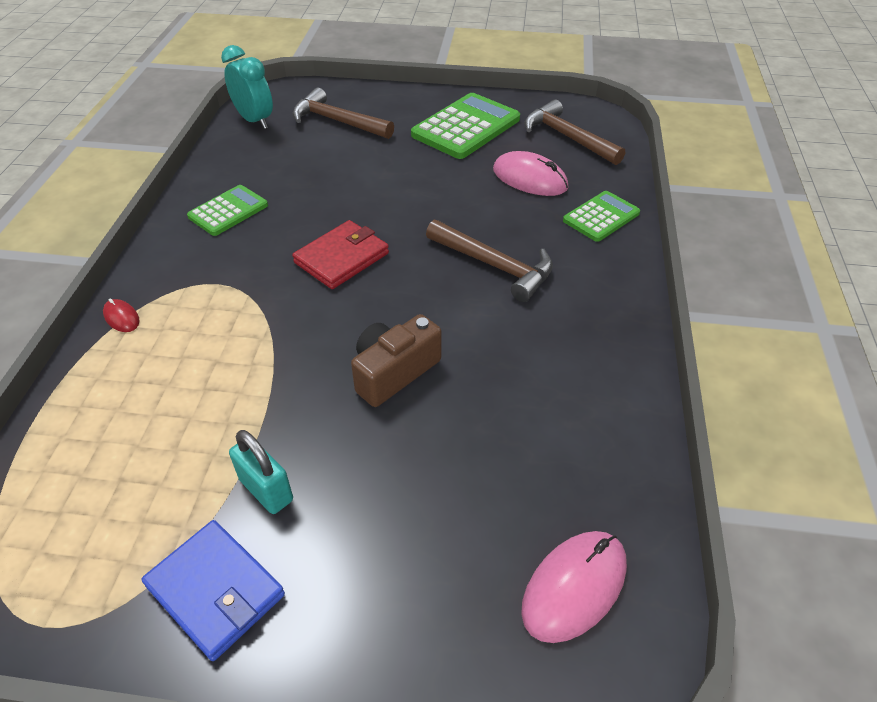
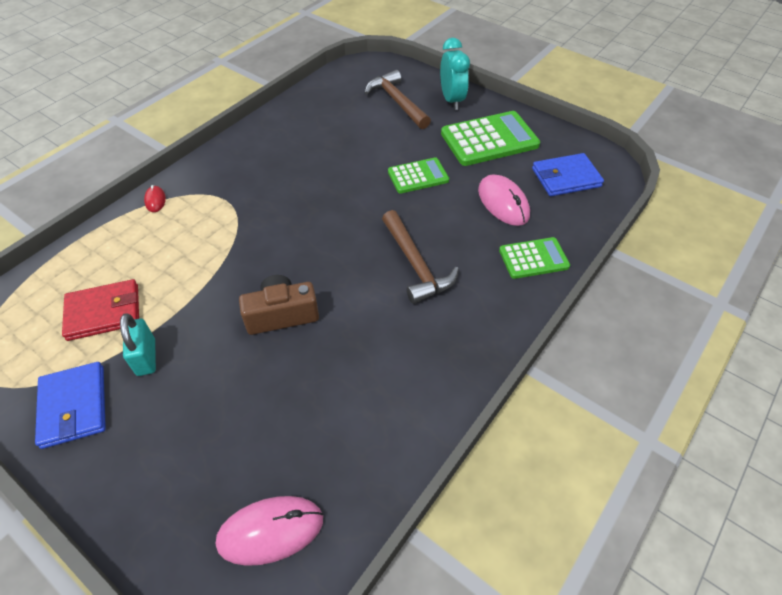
camera: 30 degrees right, 5 degrees up
green calculator [187,185,268,236] -> green calculator moved to [388,157,449,194]
turquoise clock [221,45,273,129] -> turquoise clock moved to [440,38,470,110]
red wallet [292,220,389,289] -> red wallet moved to [62,279,139,341]
brown hammer [524,100,625,165] -> blue wallet [532,153,604,196]

